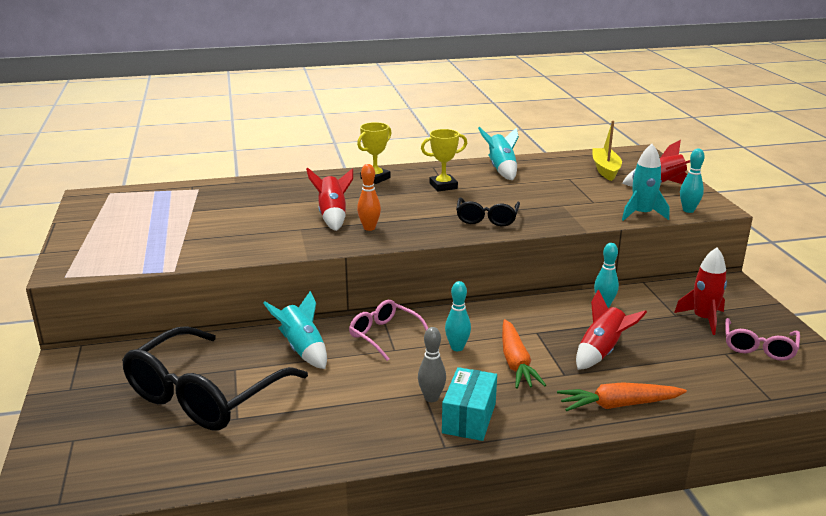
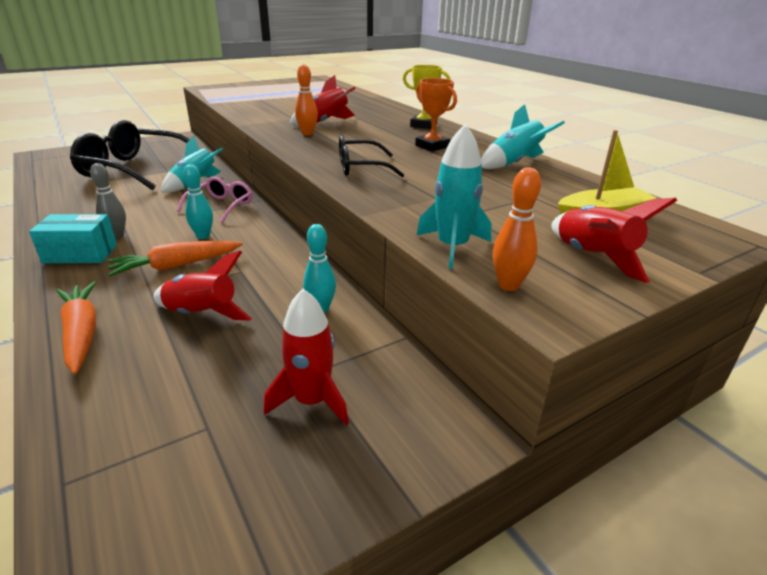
camera: 70 degrees right, 5 degrees up
yellow trophy [421,129,467,192] -> orange trophy [415,78,457,151]
turquoise bowling pin [680,149,705,213] -> orange bowling pin [493,167,541,291]
pink glasses [725,318,800,361] -> none

